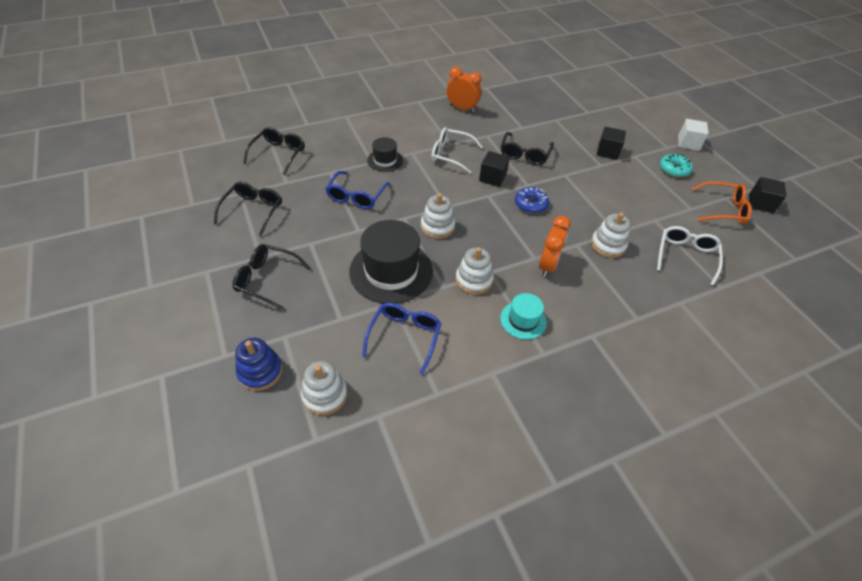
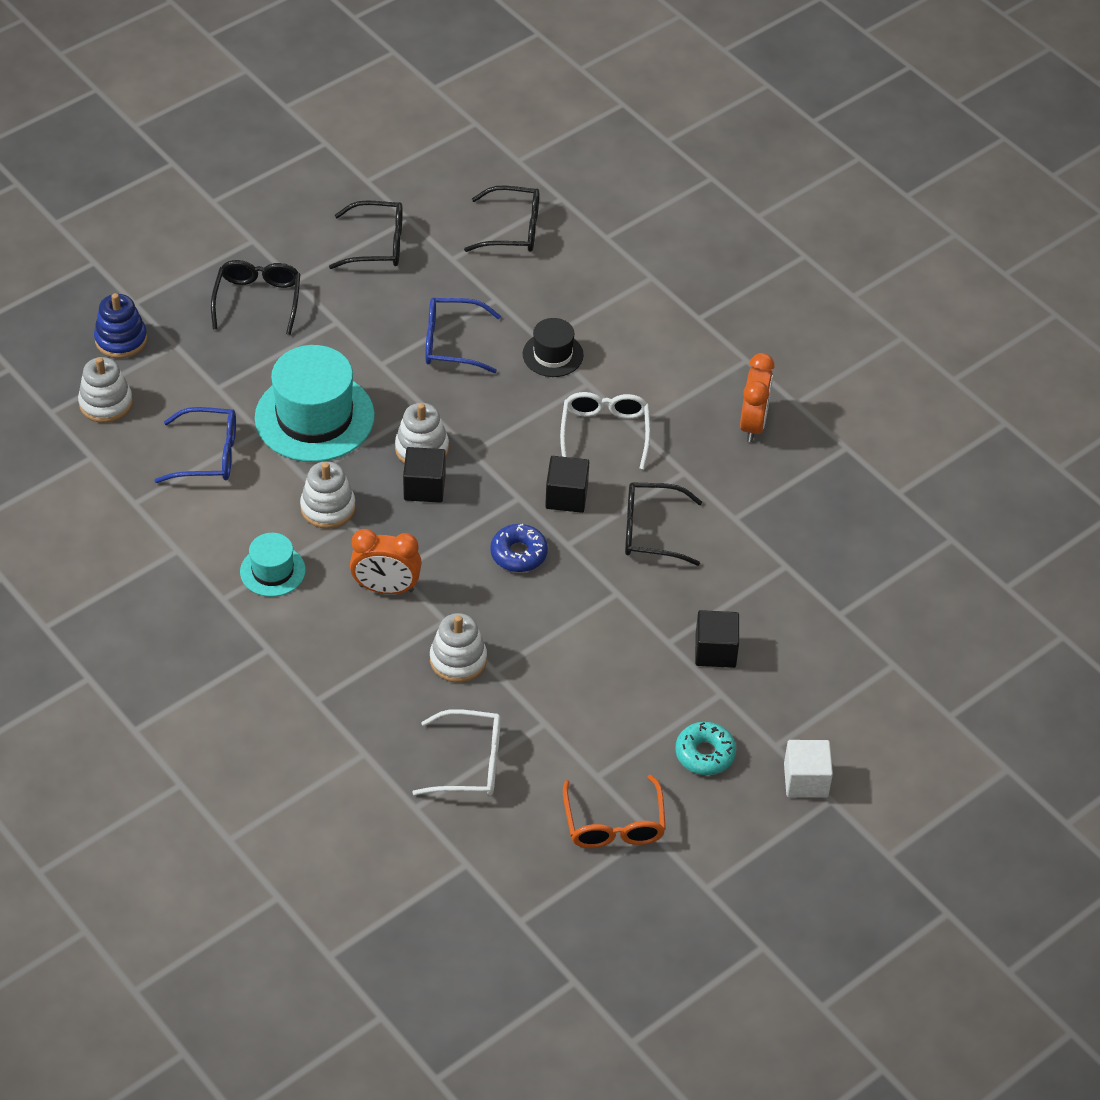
camera: 75 degrees right, 0 degrees up
black hat [349,220,433,304] -> turquoise hat [255,345,375,462]
black cube [749,177,787,213] -> black cube moved to [403,447,446,503]

